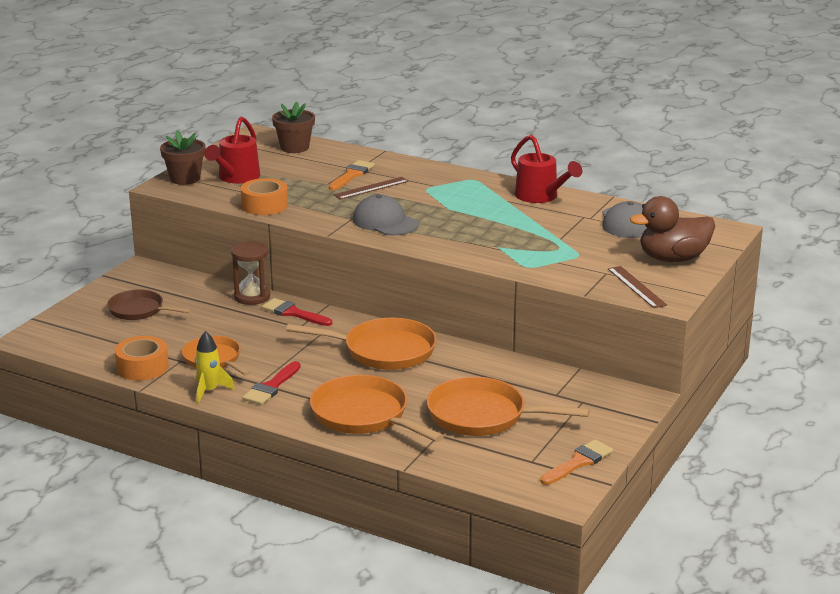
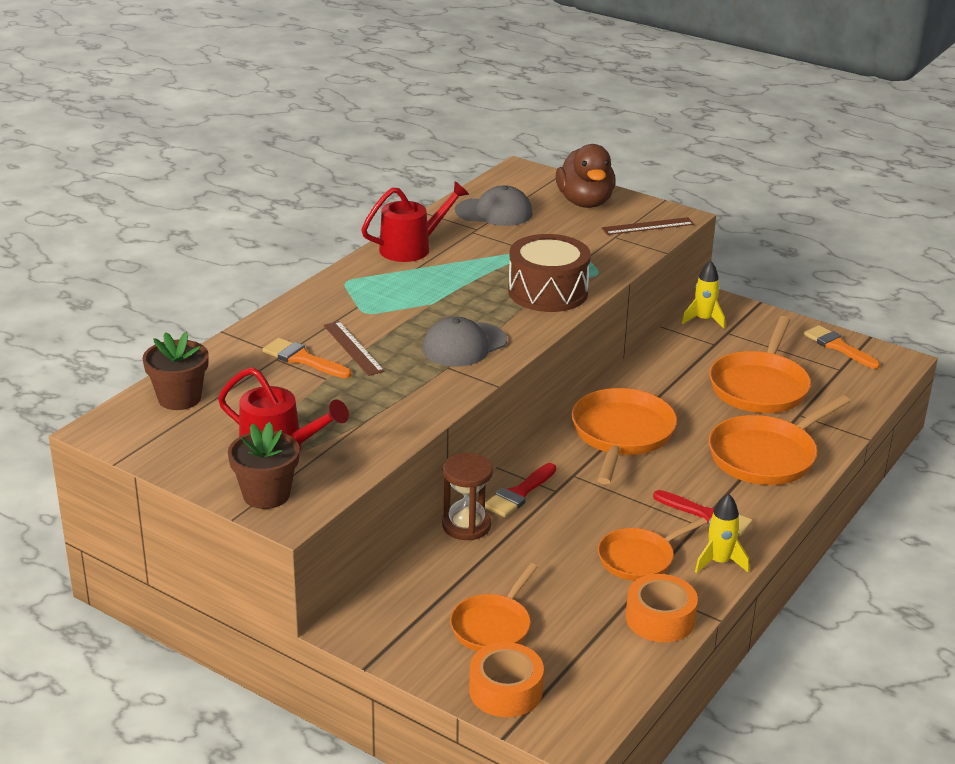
camera: 85 degrees left, 5 degrees up
brown pan [107,290,192,320] -> orange pan [450,563,538,651]
orange tape [241,178,288,215] -> orange tape moved to [469,642,544,717]
none -> brown drum [508,234,591,312]
none -> yellow rocket [682,261,725,329]

